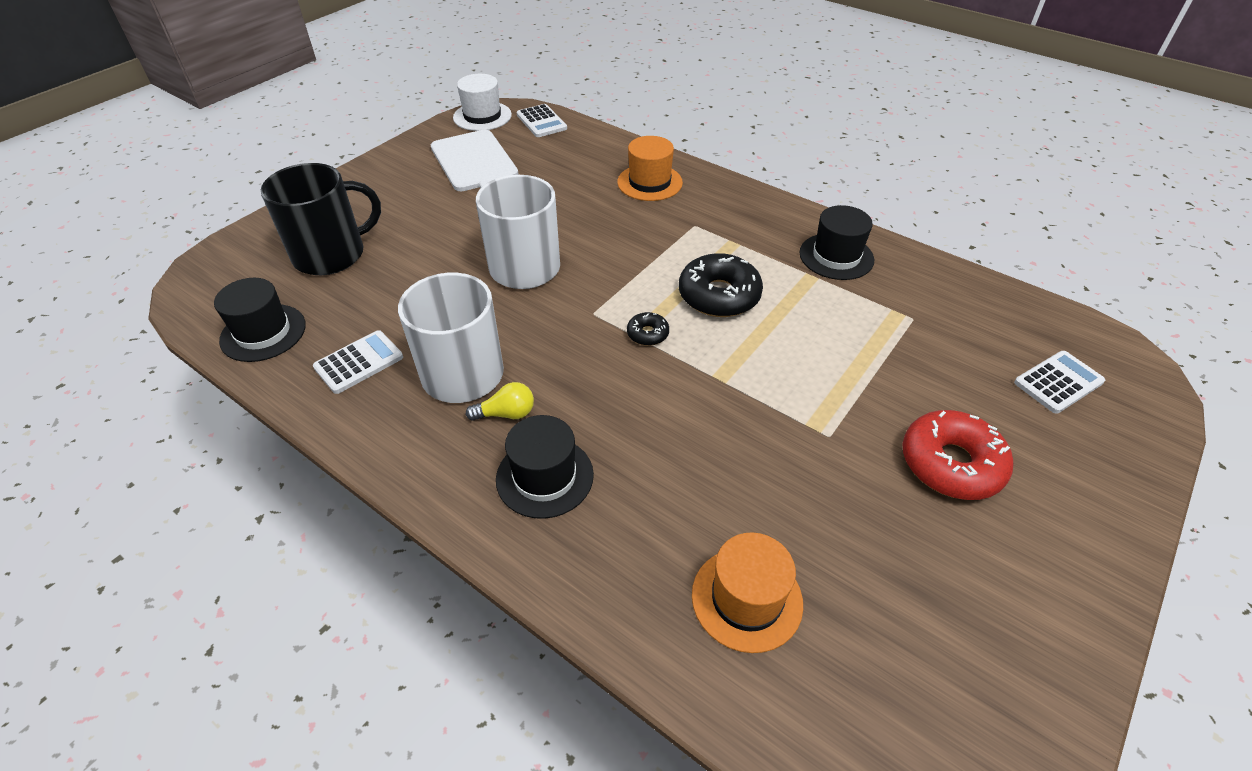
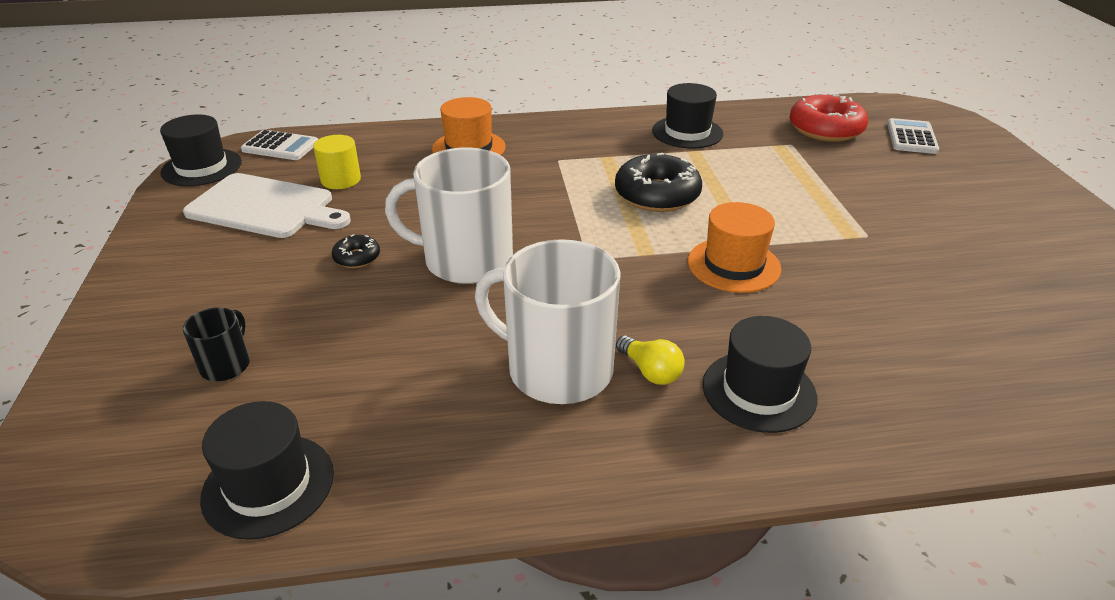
camera: 45 degrees left, 10 degrees down
black mug [261,163,381,275] -> black mug [183,307,250,381], size x0.46
white calculator [313,330,403,394] -> none
white hat [453,74,512,131] -> black hat [160,114,242,186]
yellow light bulb [466,382,534,421] -> yellow light bulb turned 105 degrees clockwise [616,336,685,385]
black donut [627,312,669,346] -> black donut moved to [332,234,380,268]
orange hat [692,533,803,653] -> orange hat moved to [688,202,781,293]
red donut [903,410,1013,500] -> red donut moved to [789,93,868,142]
none -> yellow cylinder [313,135,361,189]

